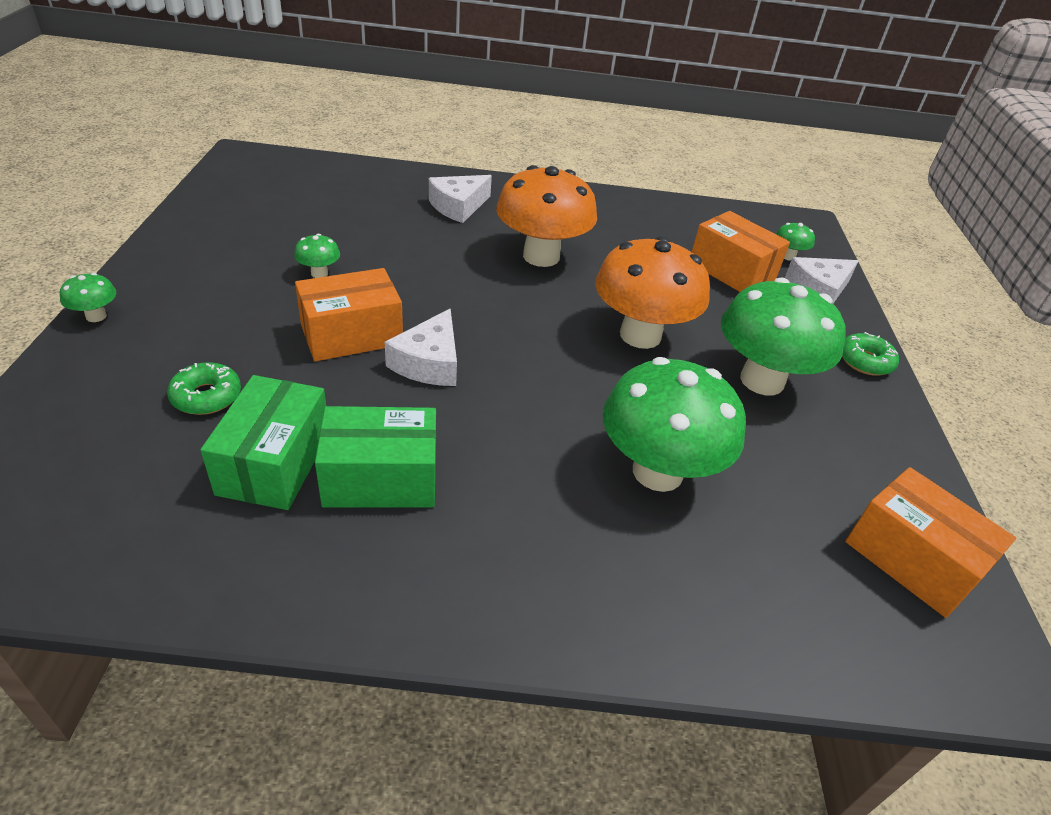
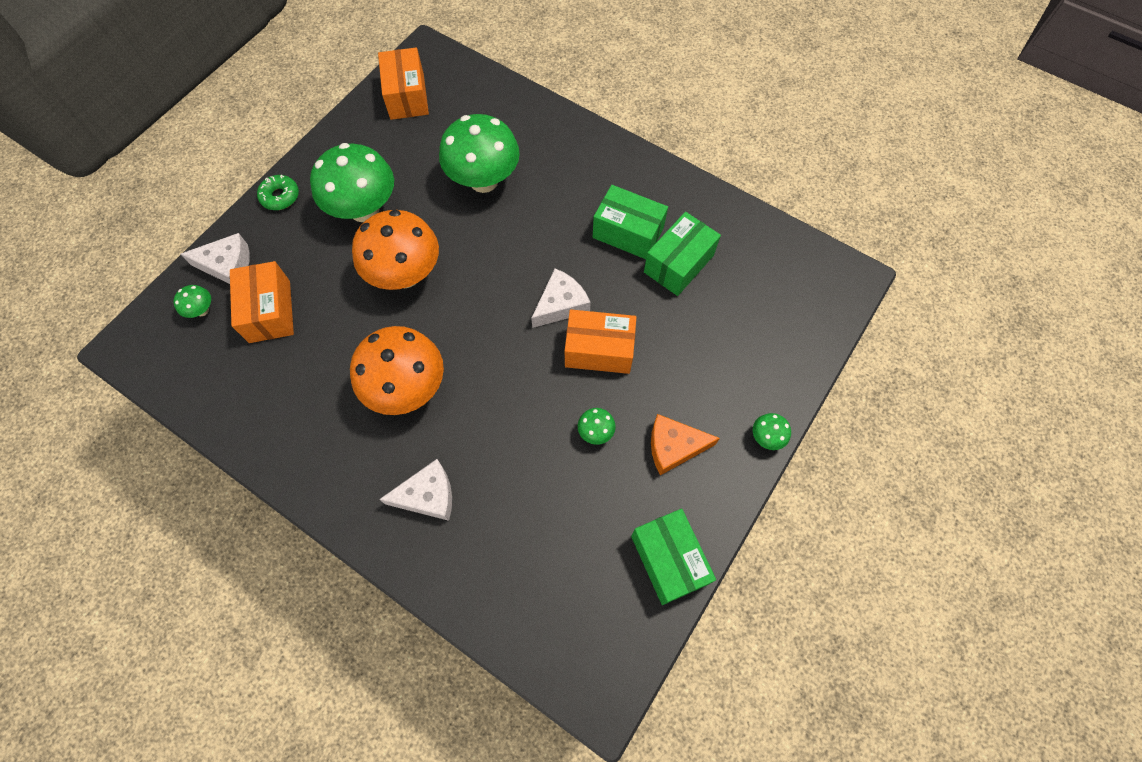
camera: 145 degrees left, 25 degrees up
green donut [167,362,241,415] -> none
none -> green box [631,509,716,605]
none -> orange cheese [651,414,720,475]

